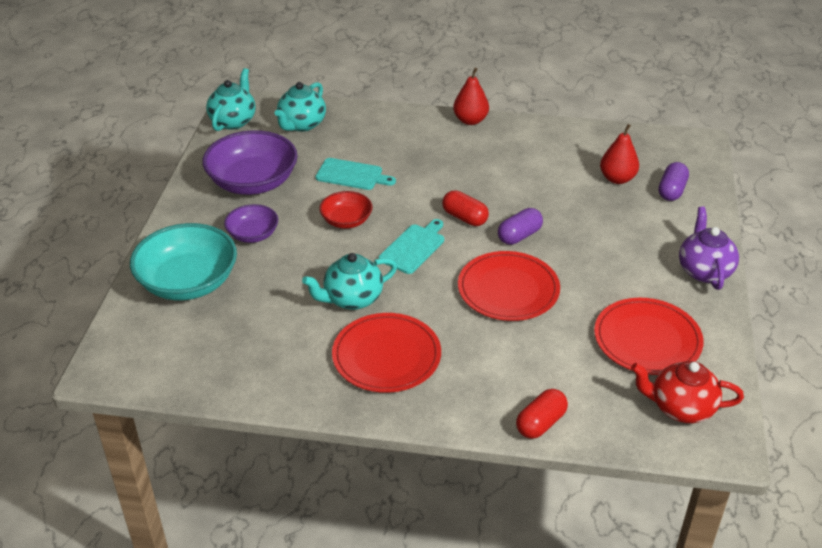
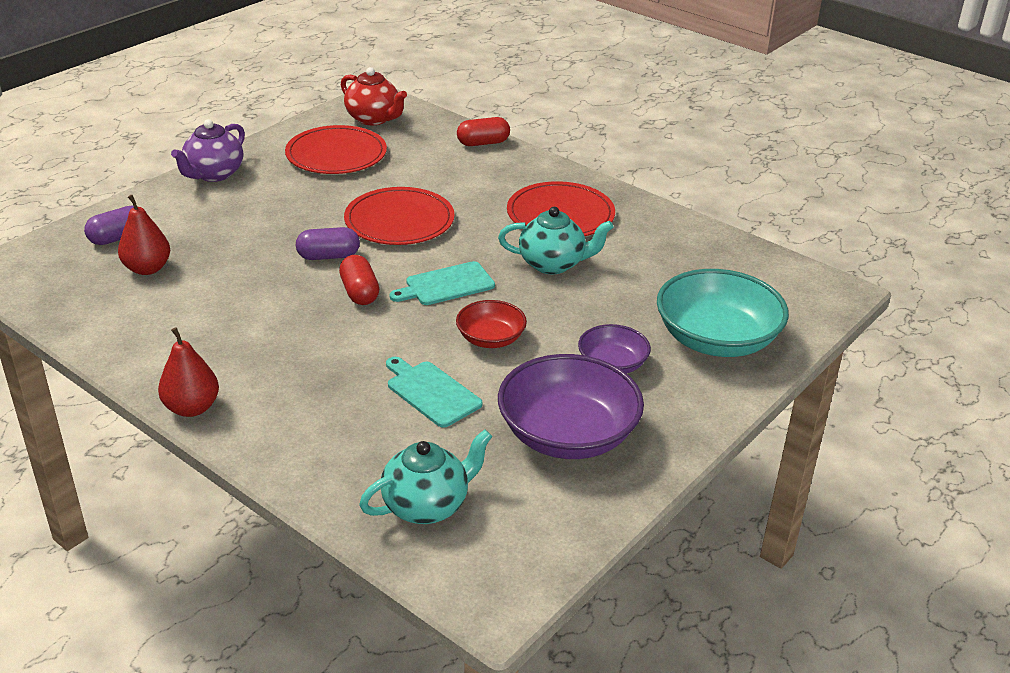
camera: 150 degrees left, 5 degrees down
turquoise teapot [206,68,256,131] -> none

